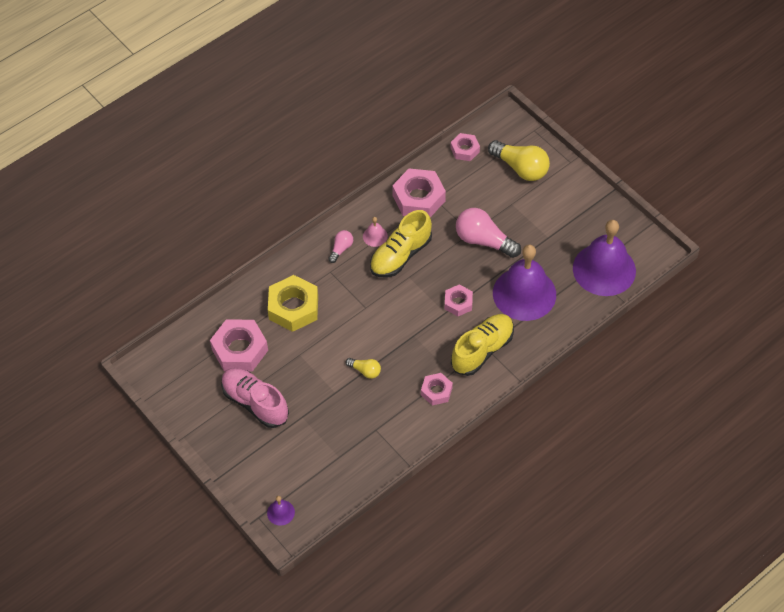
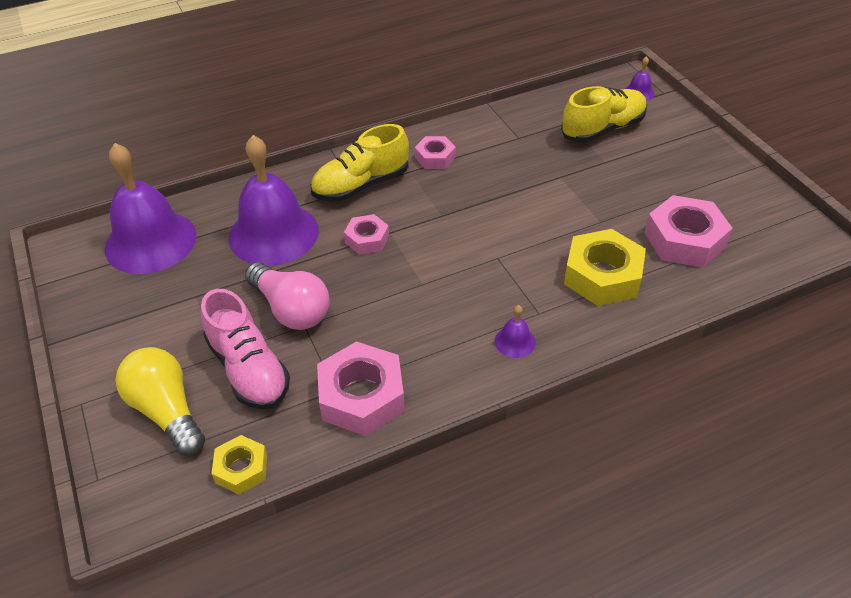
camera: 165 degrees left, 10 degrees down
pink shoe [221,368,289,428] -> pink shoe moved to [201,289,290,410]
pink light bulb [328,230,353,263] -> purple bell [494,305,536,358]
yellow light bulb [345,358,381,379] -> none
pink bell [363,217,388,247] -> none
yellow shoe [370,210,432,278] -> yellow shoe moved to [561,86,647,143]
pink nut [450,133,480,161] -> yellow nut [211,435,267,495]

